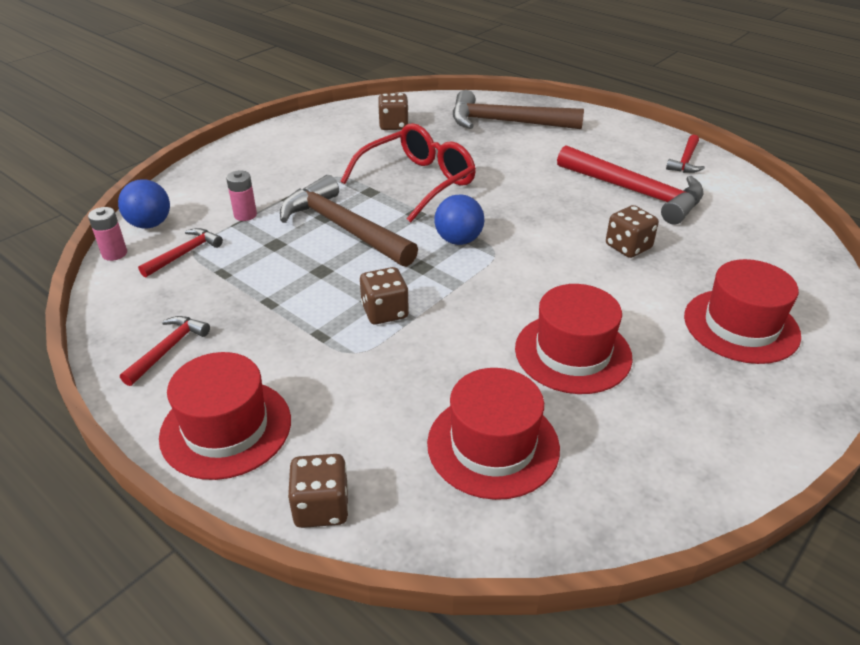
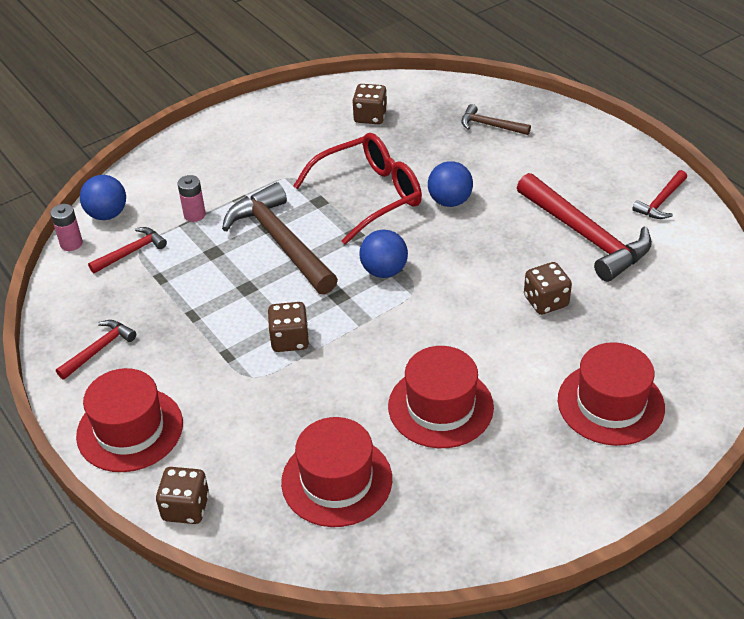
camera: 15 degrees right, 5 degrees up
brown hammer [453,90,584,129] -> brown hammer [461,104,531,135], size x0.50
none -> blue ball [428,161,473,207]

